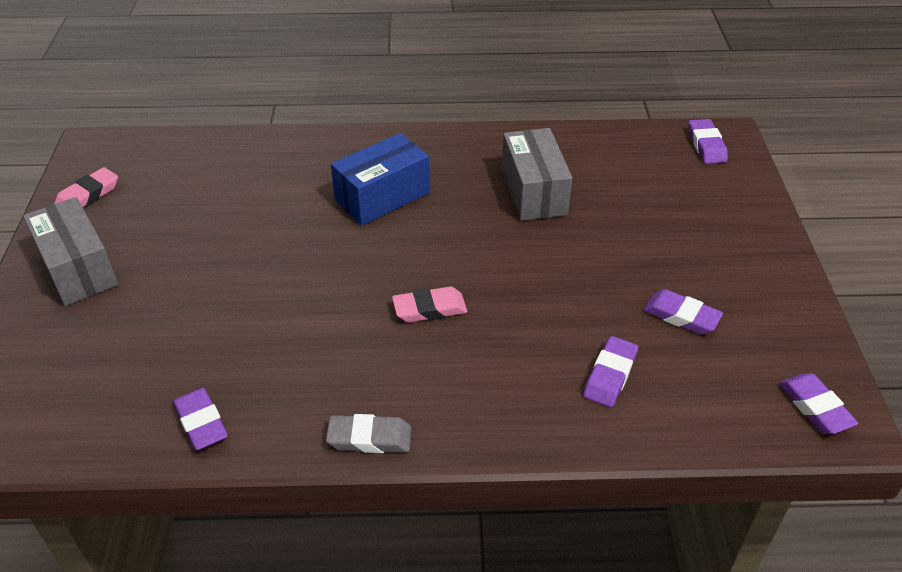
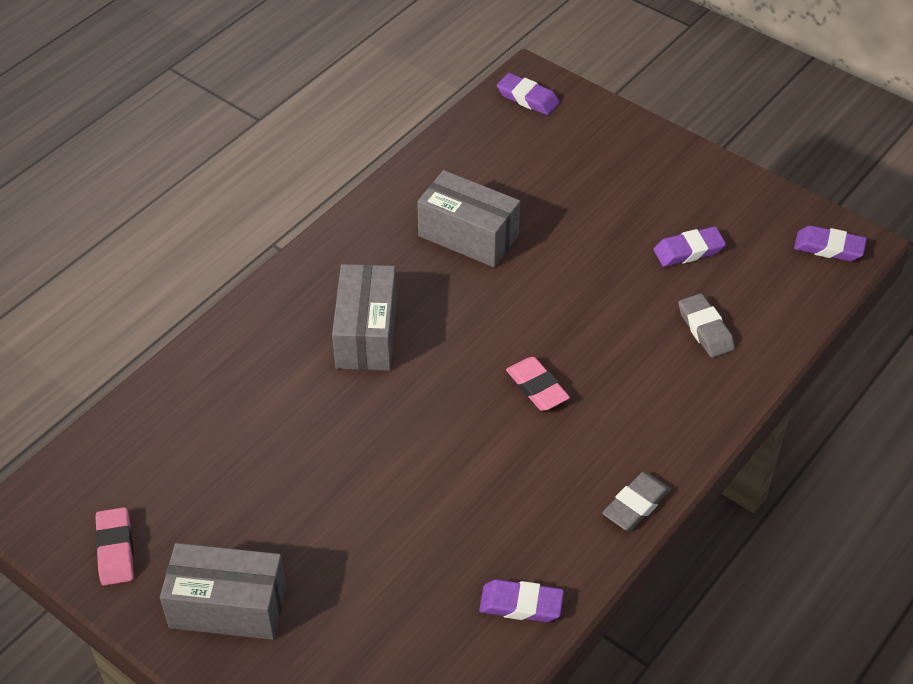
camera: 50 degrees left, 5 degrees up
blue box [331,133,430,226] -> grey box [332,264,397,371]
pink eraser [392,286,467,322] -> pink eraser turned 60 degrees counterclockwise [506,357,570,411]
purple eraser [583,336,638,407] -> grey eraser [678,293,735,358]

